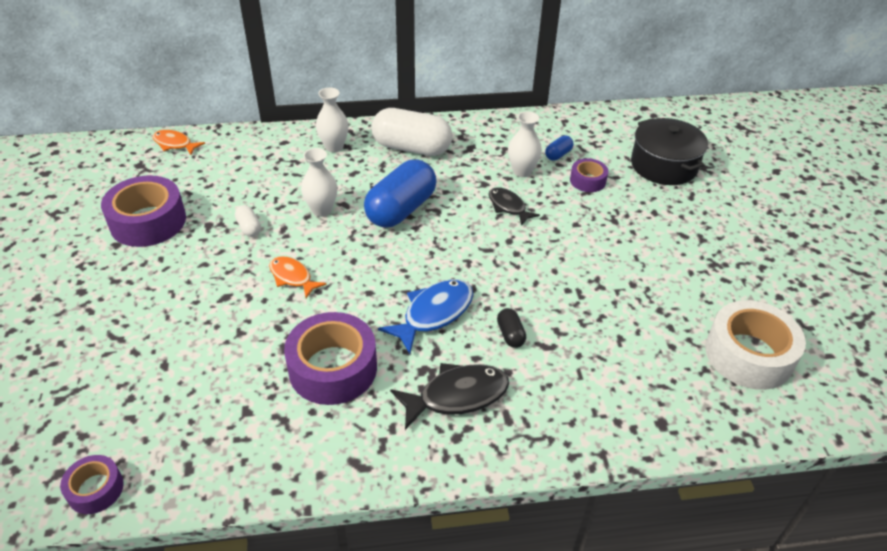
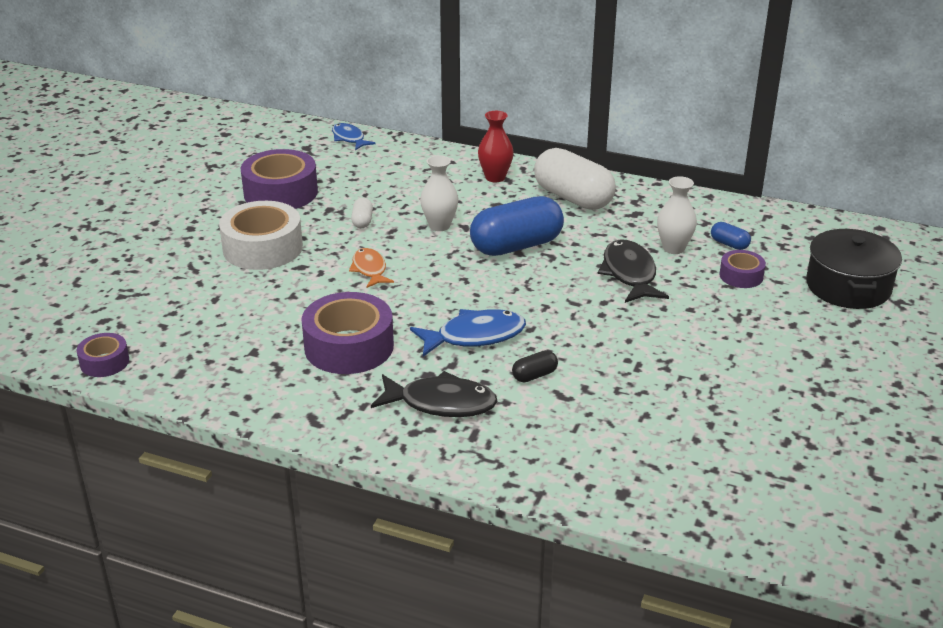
camera: 30 degrees right, 10 degrees down
orange fish [153,130,205,155] -> blue fish [332,123,376,150]
white vase [316,87,349,152] -> red vase [478,111,514,182]
black fish [489,187,540,226] -> black fish [598,239,669,303], size x1.56
black capsule [497,308,526,348] -> black capsule turned 45 degrees clockwise [512,350,558,382]
blue capsule [545,136,574,161] -> blue capsule turned 60 degrees clockwise [711,222,751,250]
white tape [705,300,806,390] -> white tape moved to [219,201,303,270]

